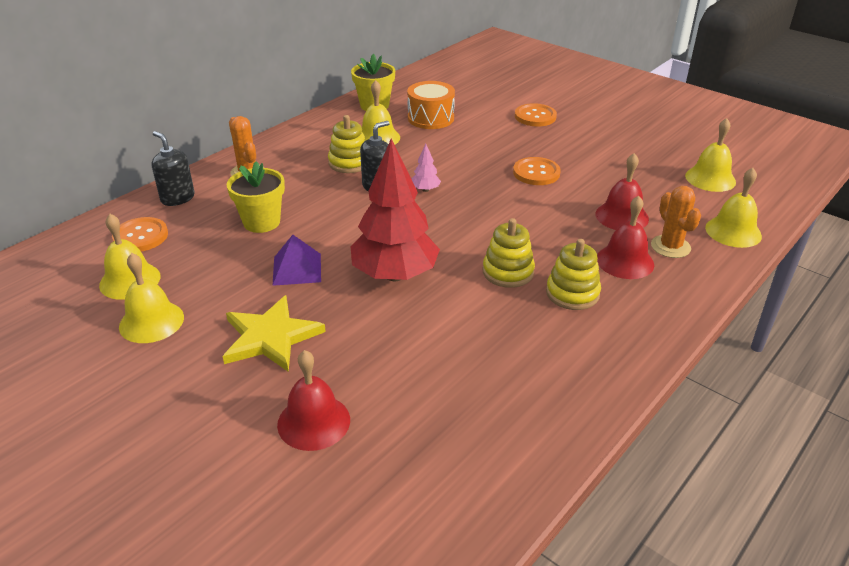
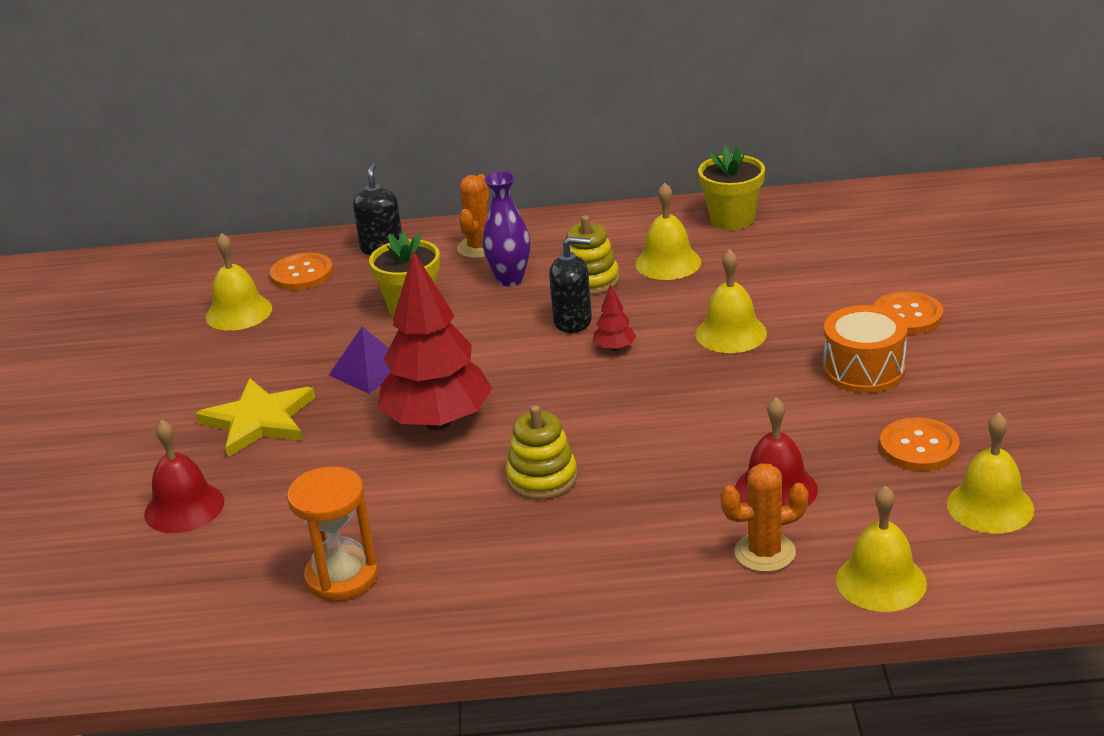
camera: 50 degrees right, 5 degrees down
yellow bell [119,253,184,343] -> yellow bell moved to [695,249,767,353]
orange drum [407,81,455,129] -> orange drum moved to [823,305,908,393]
pink tree [412,144,441,192] -> red tree [593,284,636,351]
orange button [513,157,561,185] -> orange button moved to [880,417,960,471]
yellow stacking toy [546,239,601,310] -> none
red bell [597,196,654,279] -> none
orange cactus [651,186,701,258] -> orange cactus turned 45 degrees clockwise [721,463,808,572]
none -> orange hourglass [287,466,378,601]
none -> purple vase [482,171,530,286]

